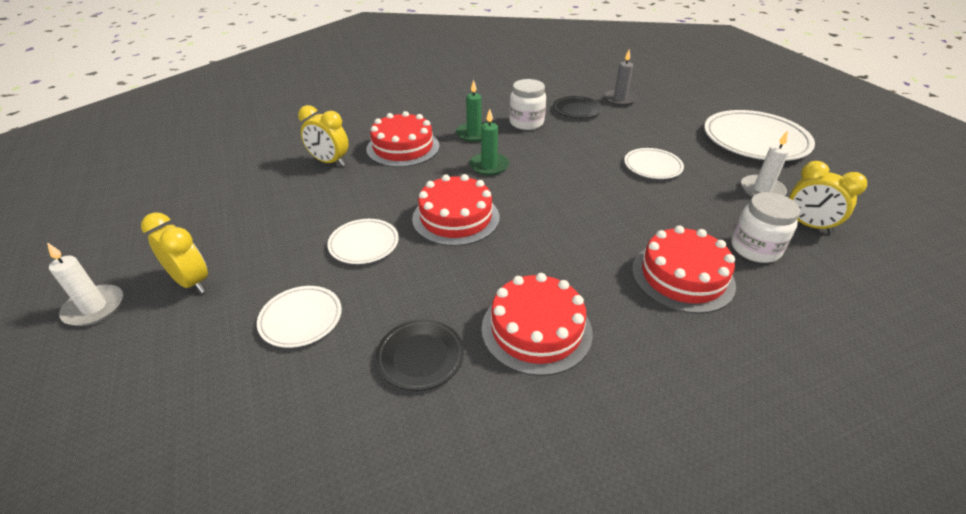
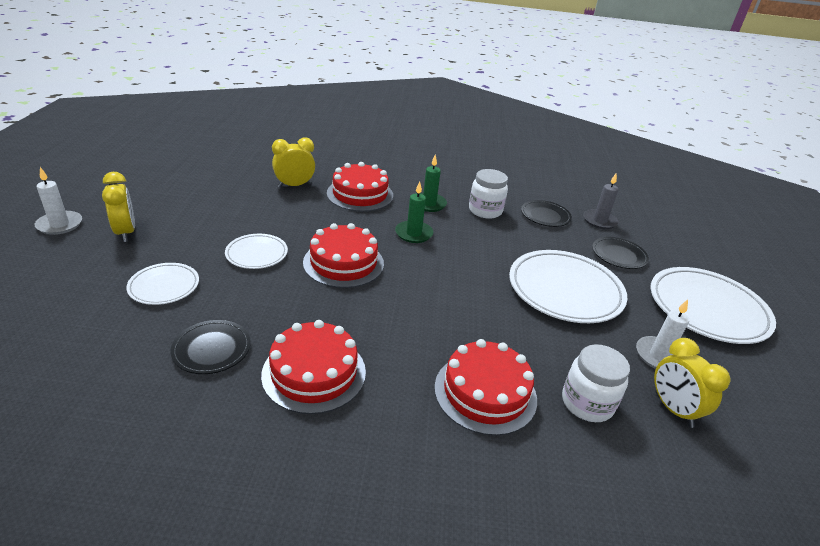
camera: 25 degrees right, 5 degrees down
yellow clock [298,105,349,166] -> yellow clock turned 105 degrees clockwise [272,137,315,188]
white plate [624,148,684,179] -> white plate [509,250,627,323], size x1.89
none -> black plate [592,237,649,269]

